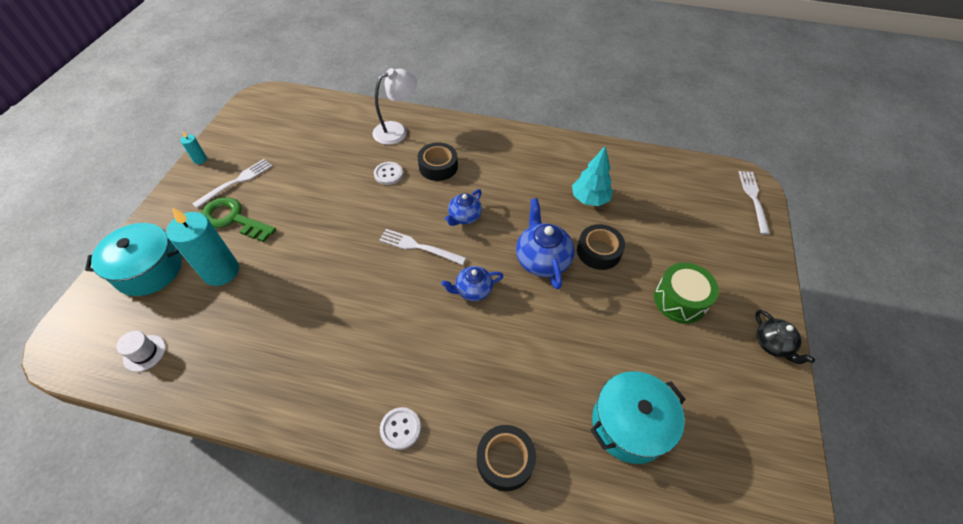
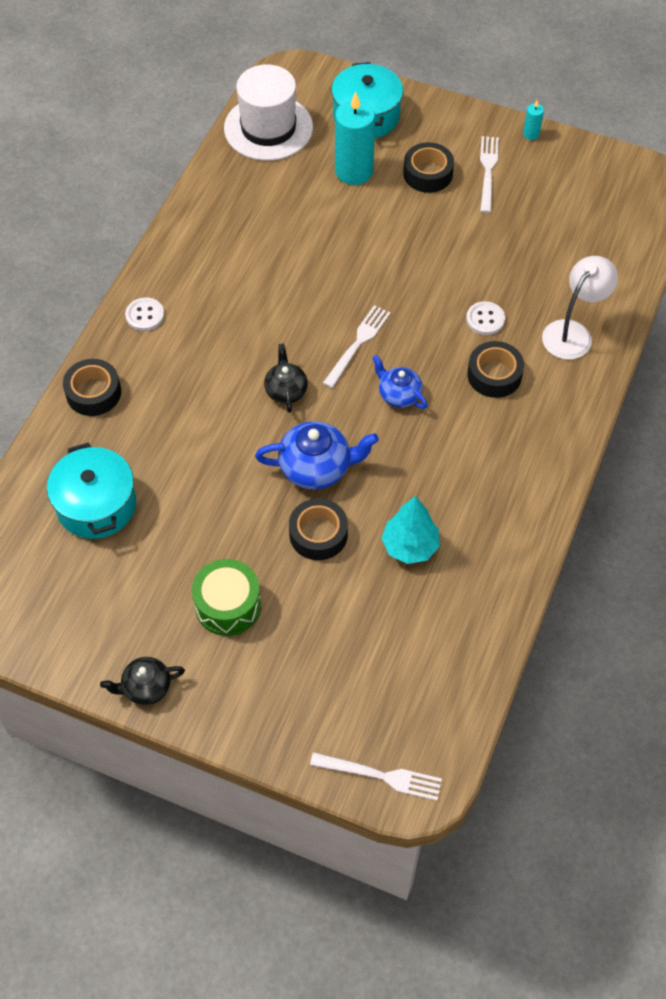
camera: 100 degrees right, 5 degrees up
white hat [116,331,165,372] -> white hat [224,65,313,161], size x2.40
white fork [192,159,272,208] -> white fork turned 135 degrees counterclockwise [480,136,499,213]
green key [201,197,276,242] -> black tape [403,142,454,193]
white lamp [373,68,417,145] -> white lamp turned 120 degrees counterclockwise [542,256,618,360]
blue teapot [441,266,503,301] -> black teapot [264,343,308,413]

